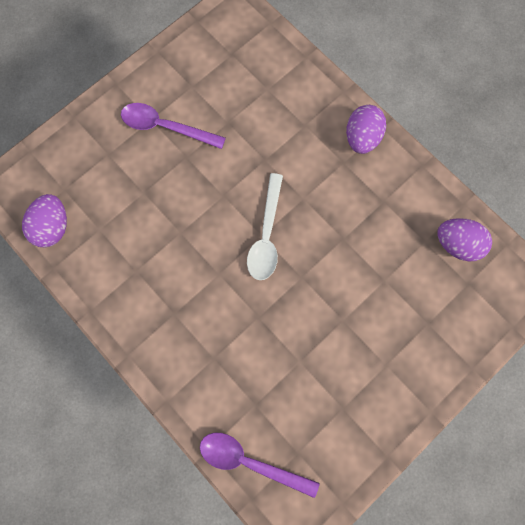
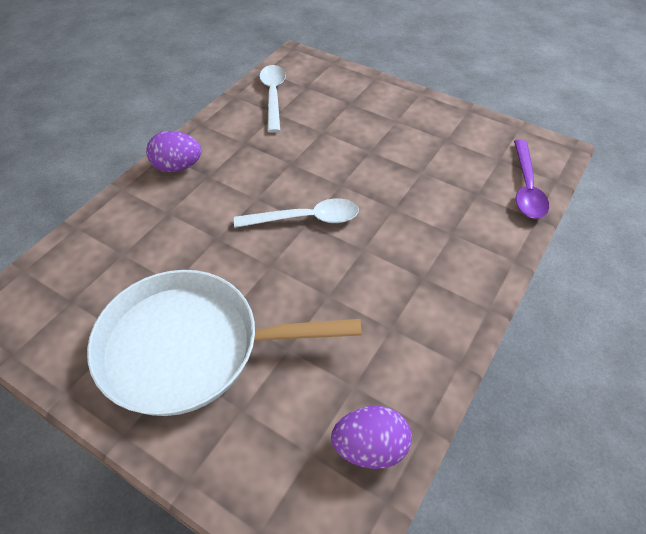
camera: 105 degrees left, 25 degrees down
purple spoon [121,103,226,149] -> white pan [87,270,362,416]
purple egg [437,218,492,261] -> white spoon [259,65,286,133]

